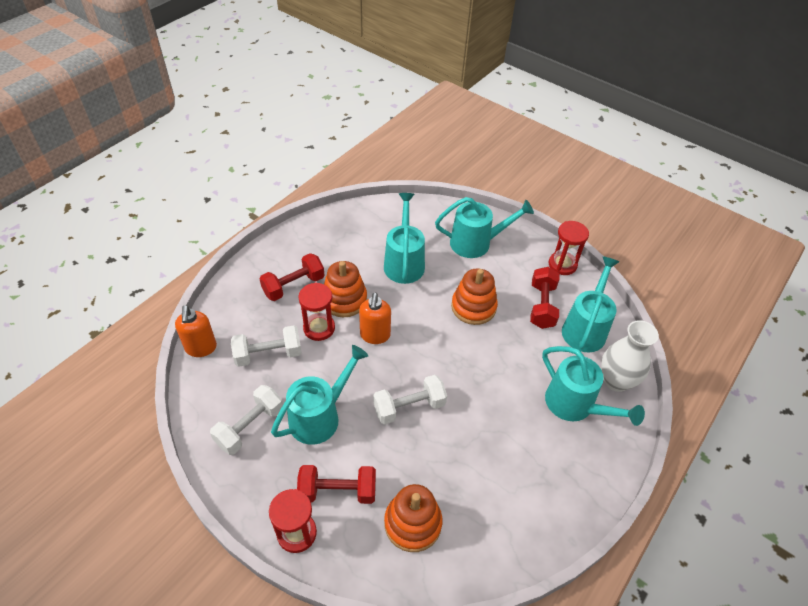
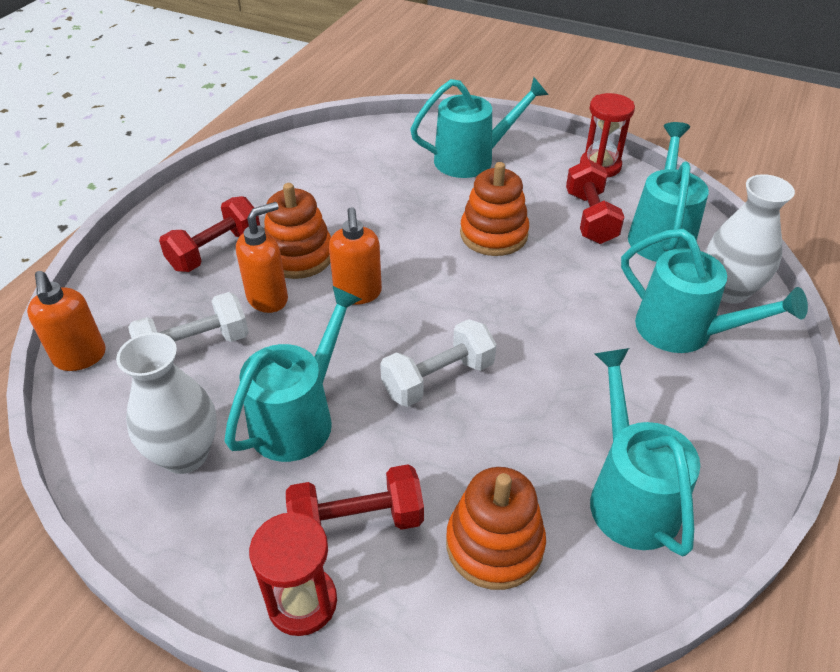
camera: 10 degrees left, 5 degrees down
white dumbbell [210,385,283,455] -> white vase [116,332,217,474]
red hourglass [298,282,335,341] -> orange soap dispenser [236,202,288,313]
turquoise watering can [384,193,425,284] -> turquoise watering can moved to [590,348,700,556]

